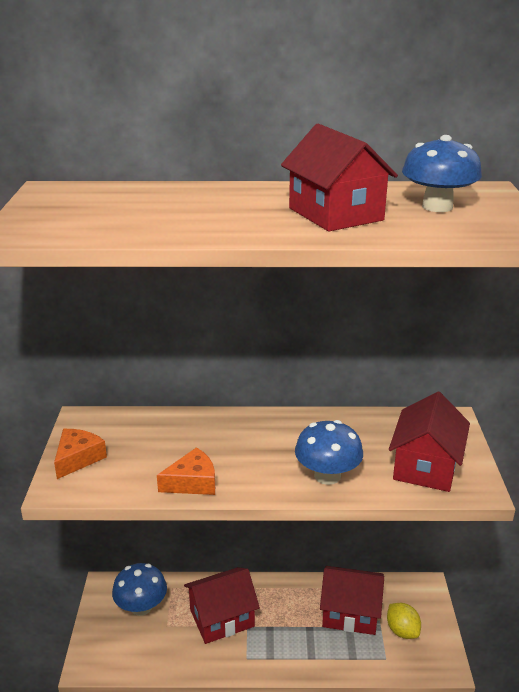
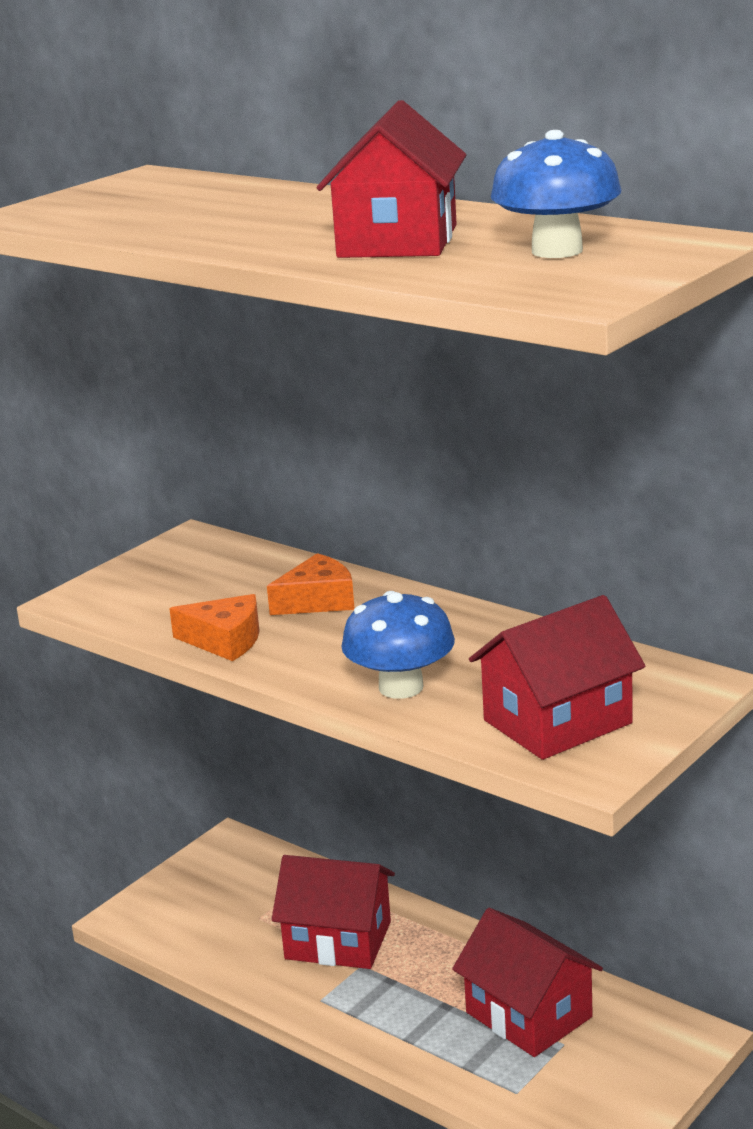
camera: 40 degrees right, 5 degrees down
orange cheese [54,429,107,479] -> orange cheese moved to [267,553,355,615]
blue mushroom [112,563,167,616] -> none
yellow lemon [387,603,421,639] -> none

